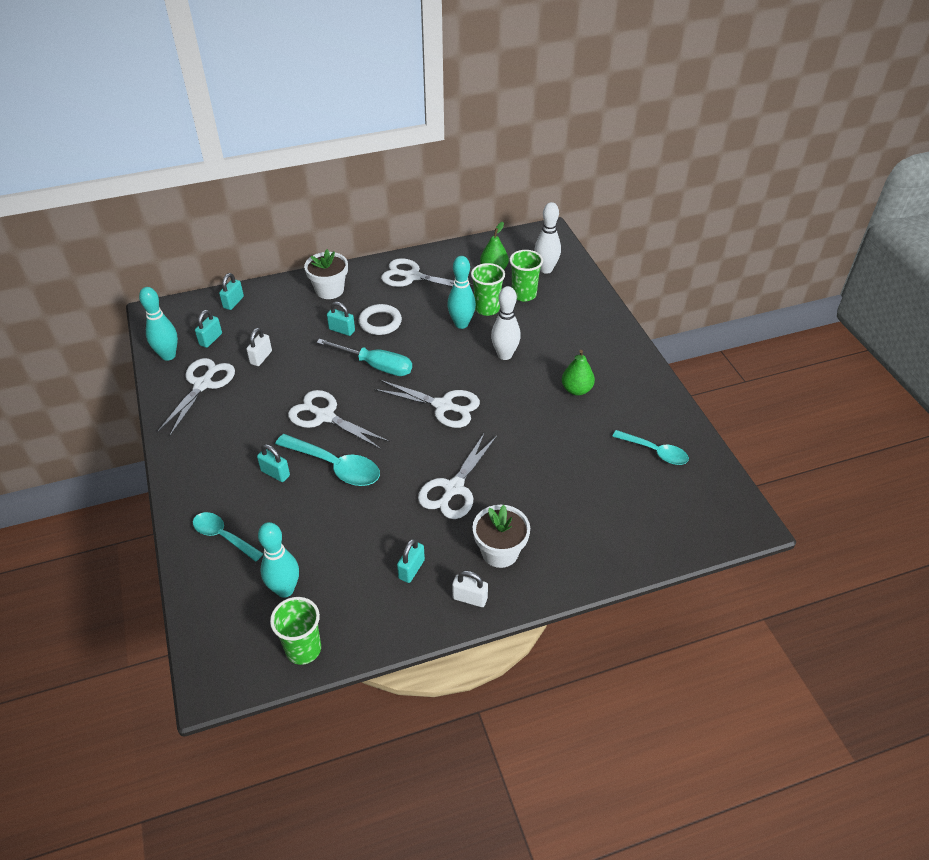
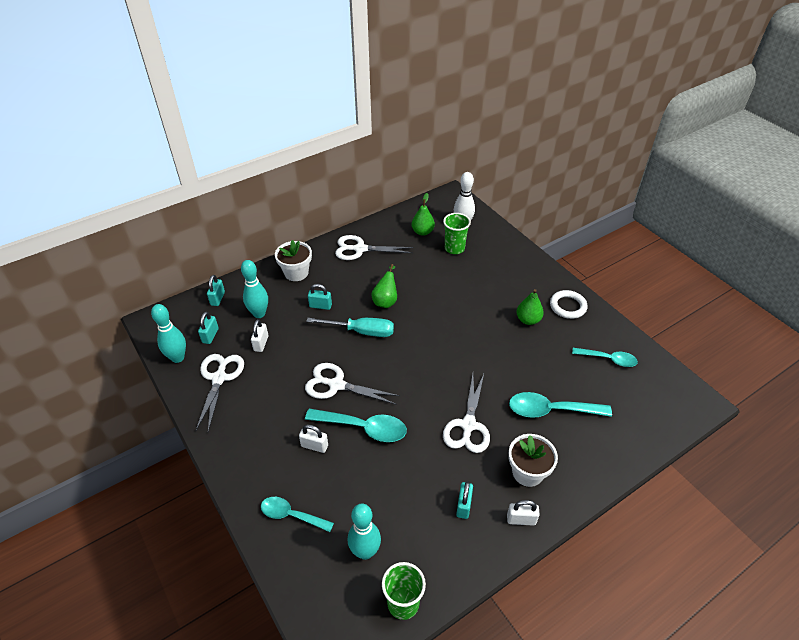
camera: 15 degrees left, 0 degrees up
turquoise padlock [257,444,290,482] -> white padlock [299,424,328,453]
white ring [359,304,402,335] -> white ring moved to [550,290,588,319]
white scissors [374,380,480,428] -> none
turquoise bowling pin [447,256,476,329] -> turquoise bowling pin moved to [241,260,268,318]
green cup [471,263,505,316] -> none
white bowling pin [491,286,521,360] -> none
none -> green pear [371,264,397,308]
none -> turquoise spoon [509,392,612,418]

